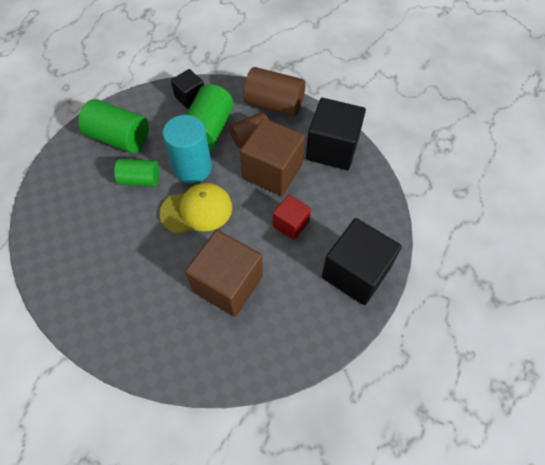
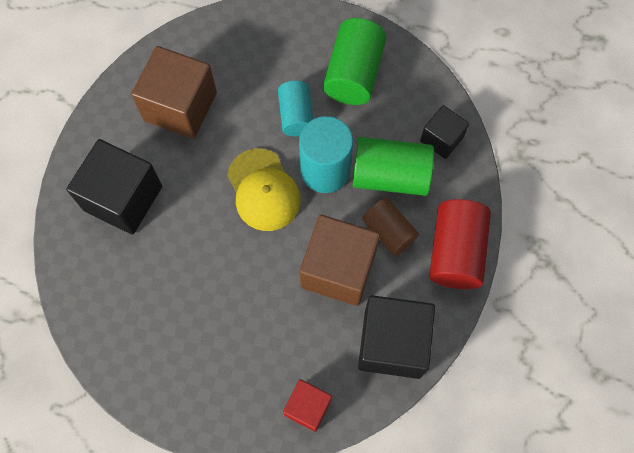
camera: 80 degrees right, 10 degrees up
green cylinder [114,159,160,186] -> turquoise cylinder [278,80,313,136]
brown cube [185,230,263,317] -> brown cube moved to [131,46,217,139]
brown cylinder [243,67,306,116] -> red cylinder [429,199,491,289]
red cube [273,195,311,240] -> red cube moved to [283,379,332,432]
black cube [322,218,402,305] -> black cube moved to [66,139,162,234]

